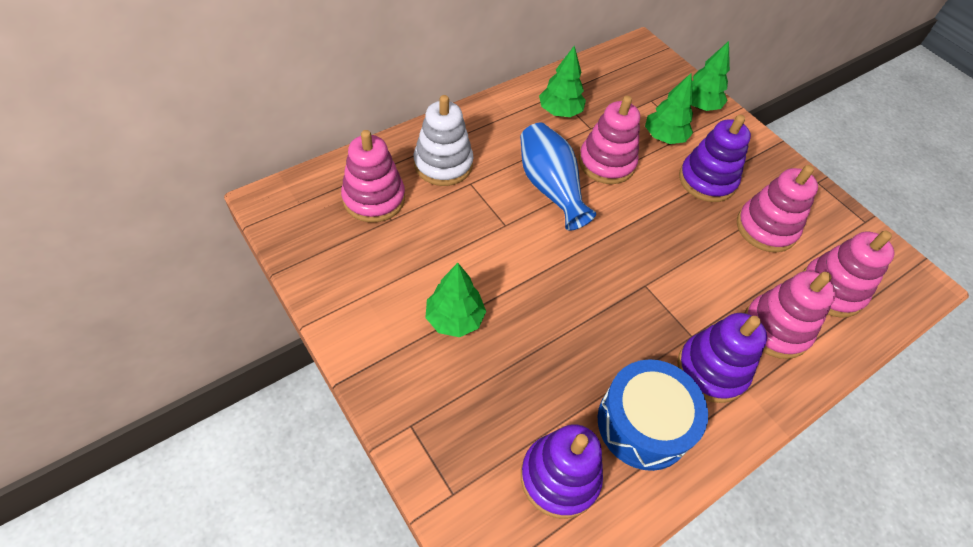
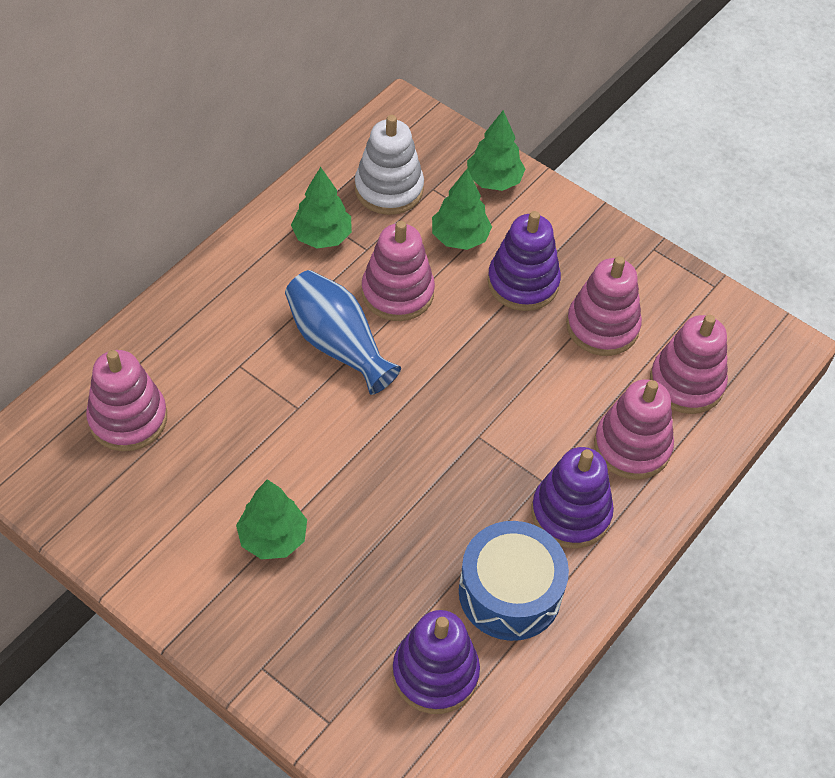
camera: 15 degrees left, 0 degrees up
white stacking toy [414,95,473,186] -> white stacking toy moved to [355,115,424,215]

